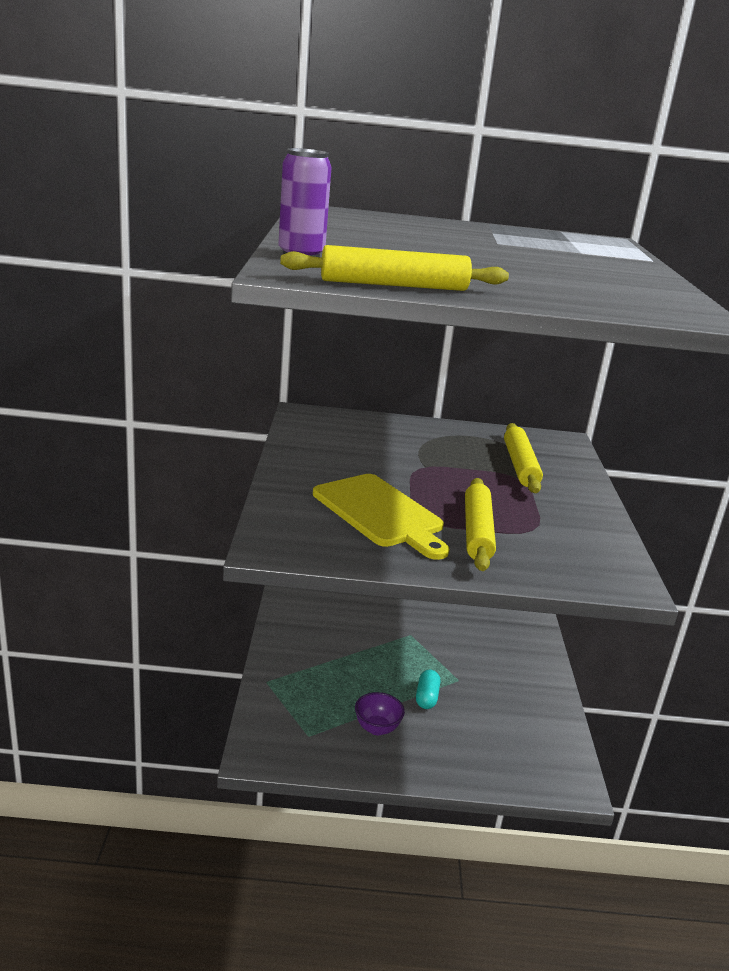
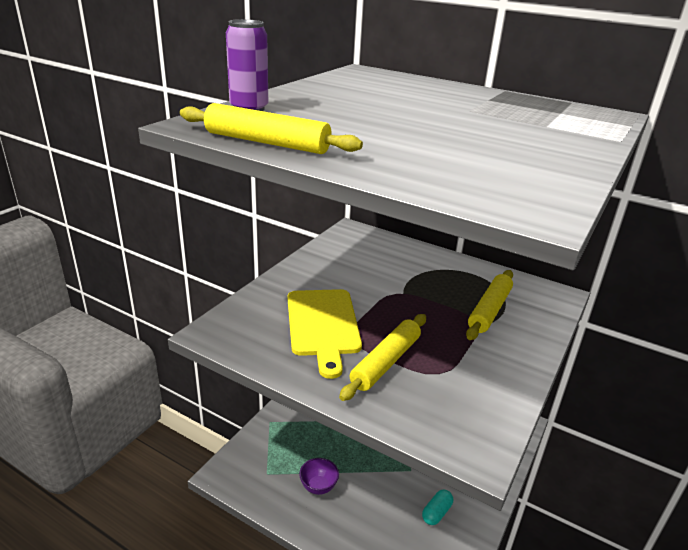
camera: 30 degrees right, 5 degrees up
turquoise capsule [416,670,440,709] -> turquoise capsule moved to [422,489,453,525]

